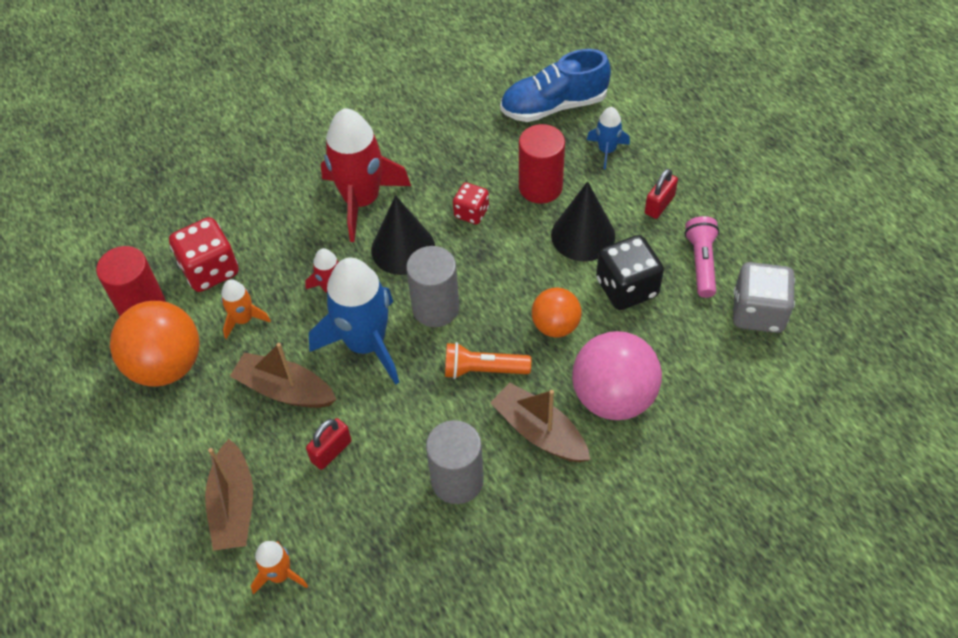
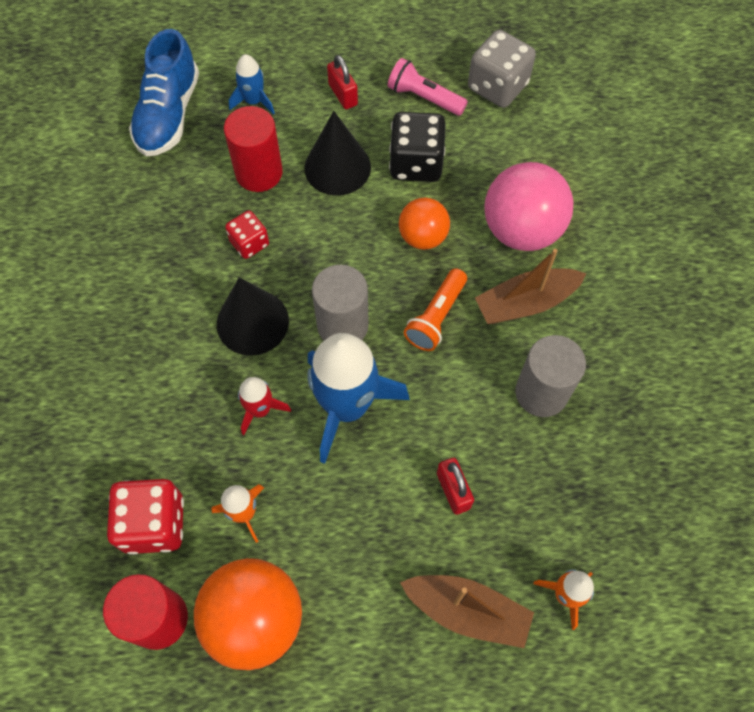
camera: 65 degrees left, 10 degrees up
brown boat [230,343,337,408] -> none
red rocket [321,108,411,242] -> none

